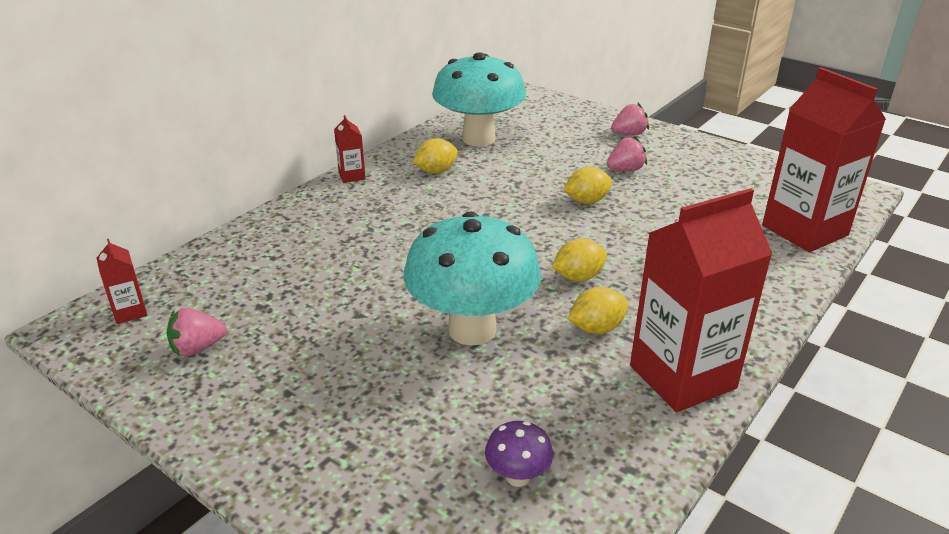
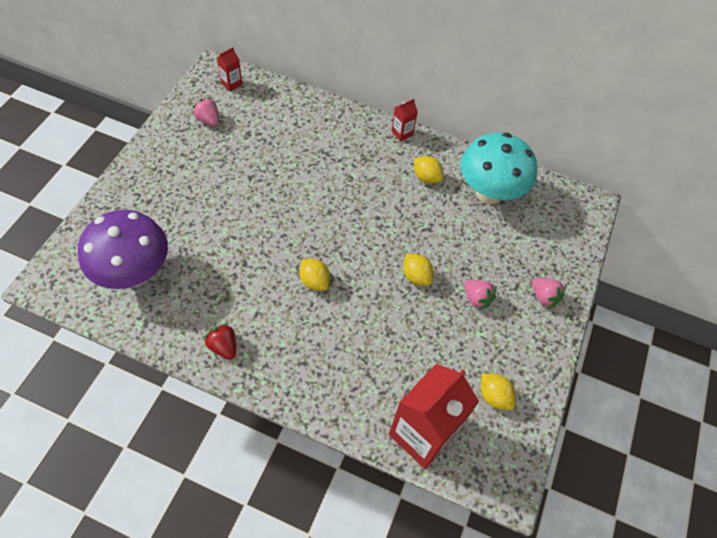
camera: 70 degrees right, 25 degrees up
turquoise mushroom [403,212,541,346] -> none
purple mushroom [485,421,553,487] -> purple mushroom [78,210,168,289], size x2.42
yellow lemon [568,287,628,334] -> yellow lemon moved to [481,373,516,410]
red carton [630,188,772,412] -> red strawberry [204,323,236,360]

